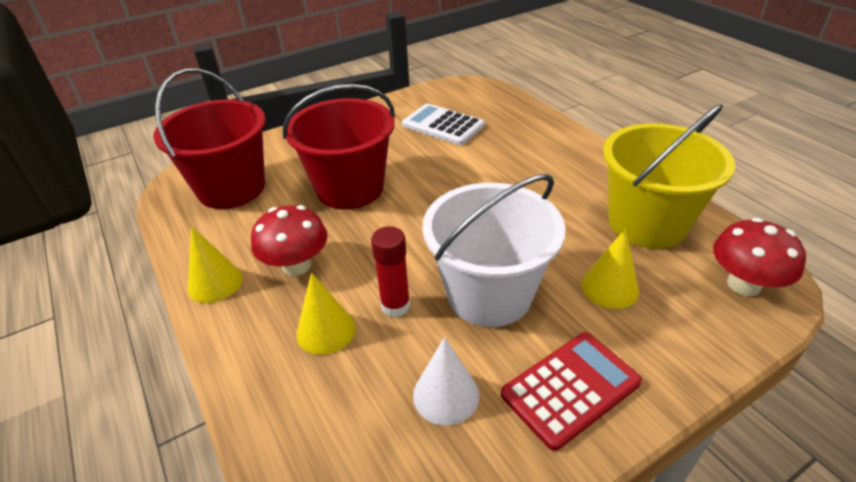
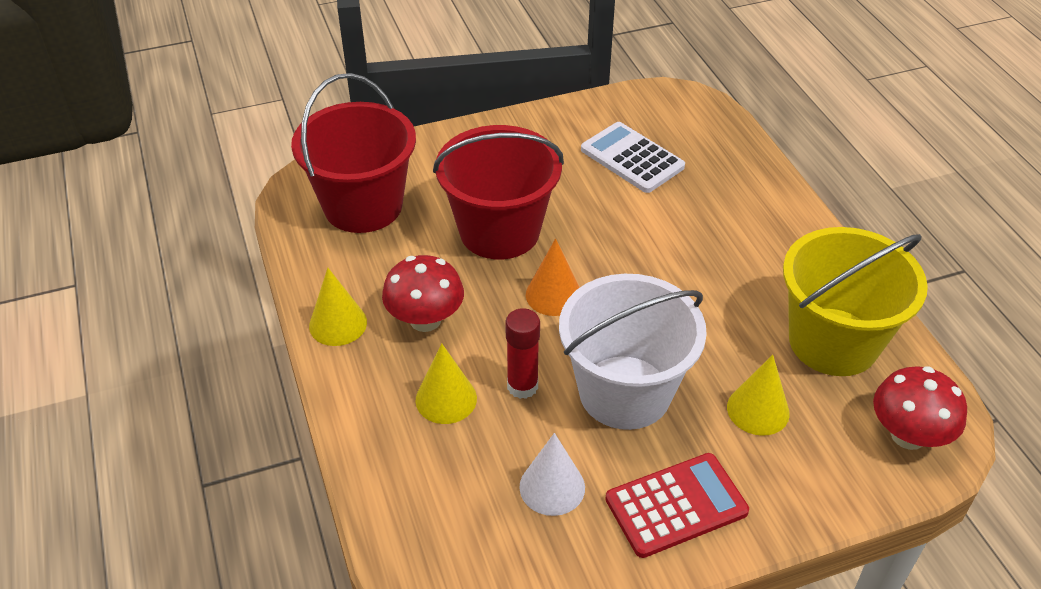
camera: 10 degrees right, 5 degrees up
none -> orange cone [526,238,580,316]

